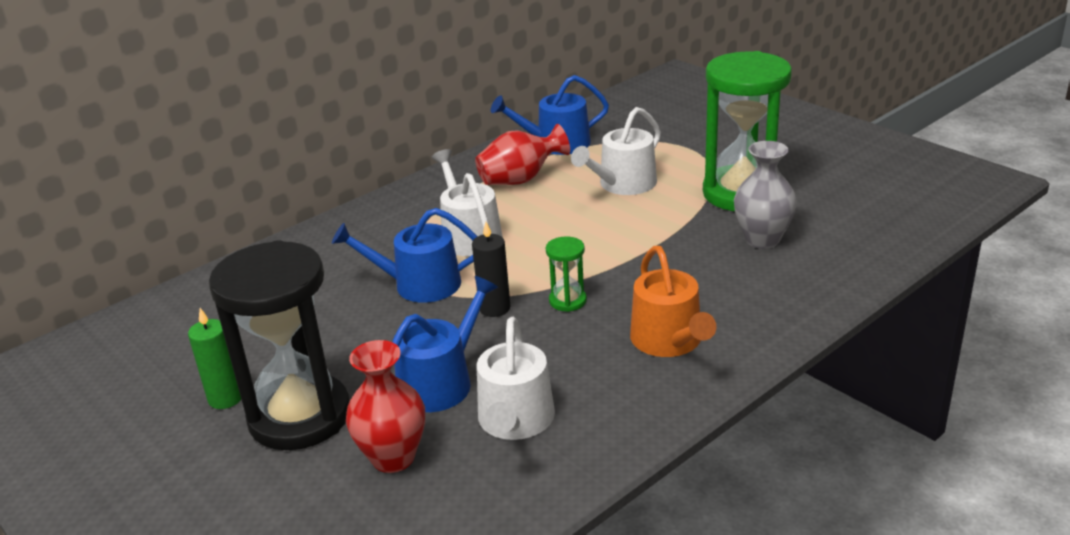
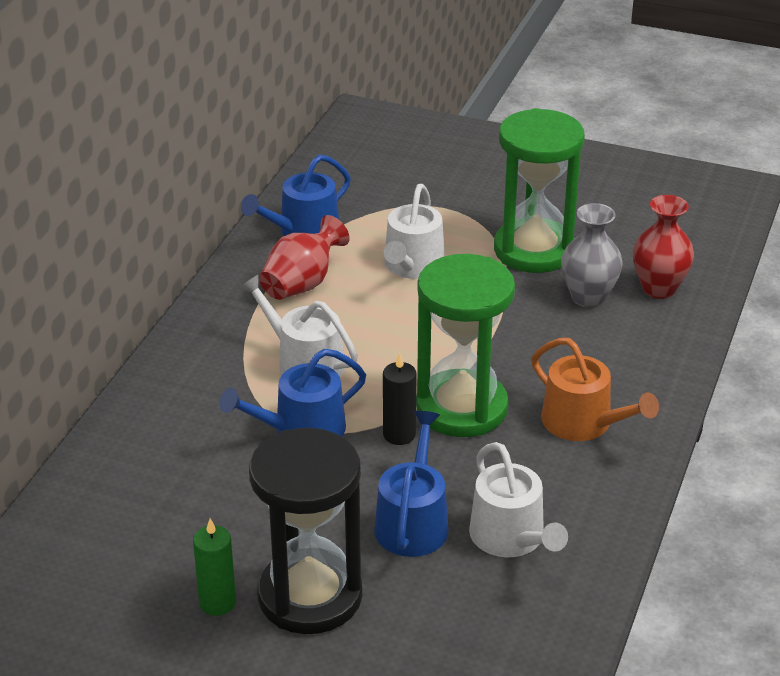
camera: 30 degrees left, 5 degrees up
red vase [346,340,425,473] -> red vase moved to [633,195,694,299]
green hourglass [546,236,587,312] -> green hourglass [416,254,515,437], size x2.40

